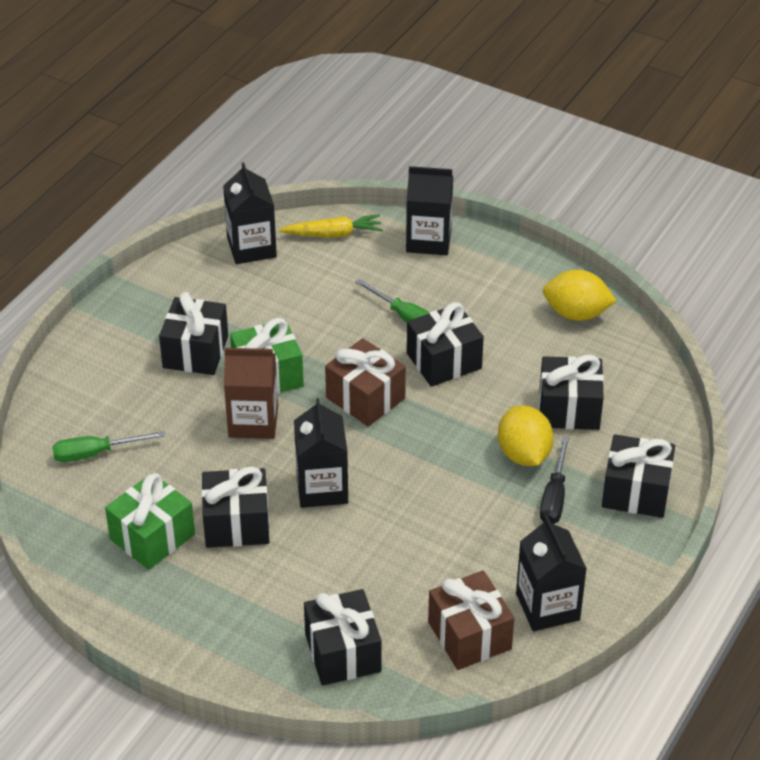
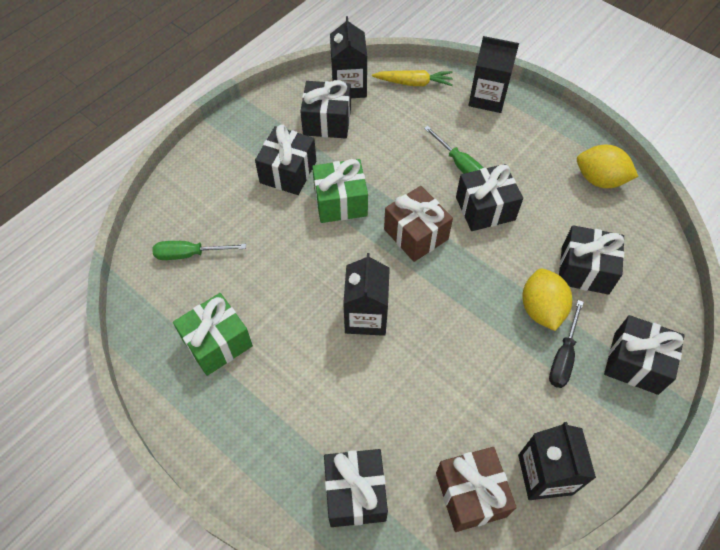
camera: 10 degrees right, 15 degrees up
black gift [201,466,269,548] -> black gift moved to [300,80,351,138]
brown carton [224,348,278,439] -> none

